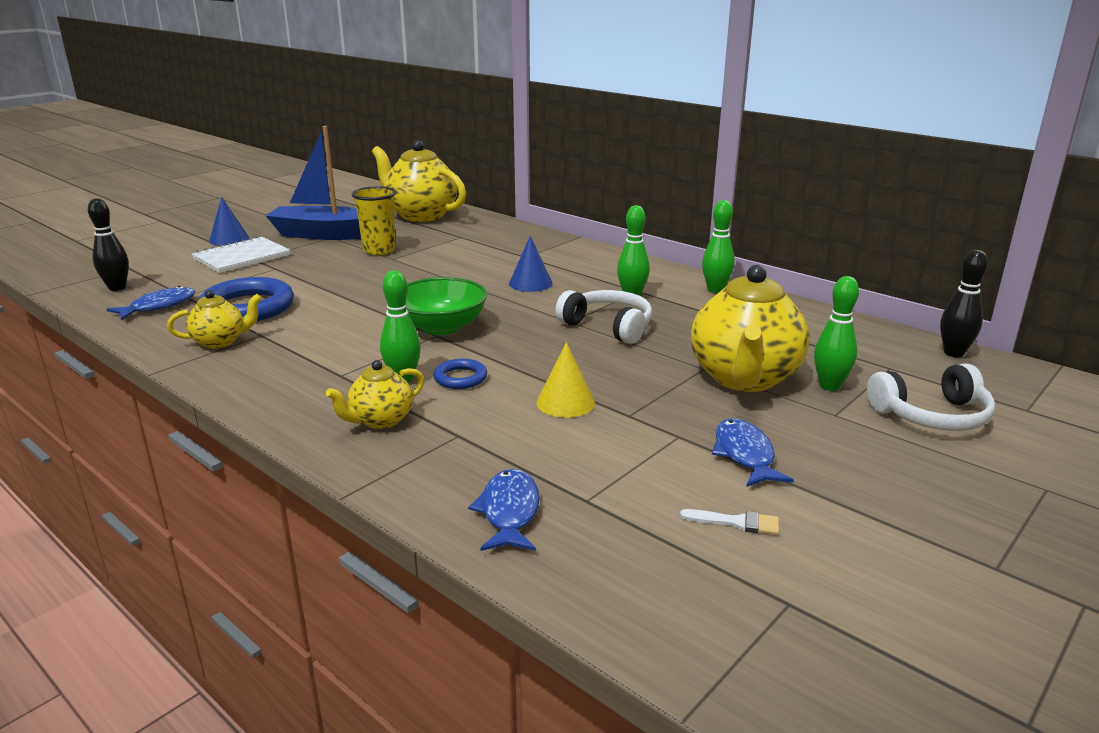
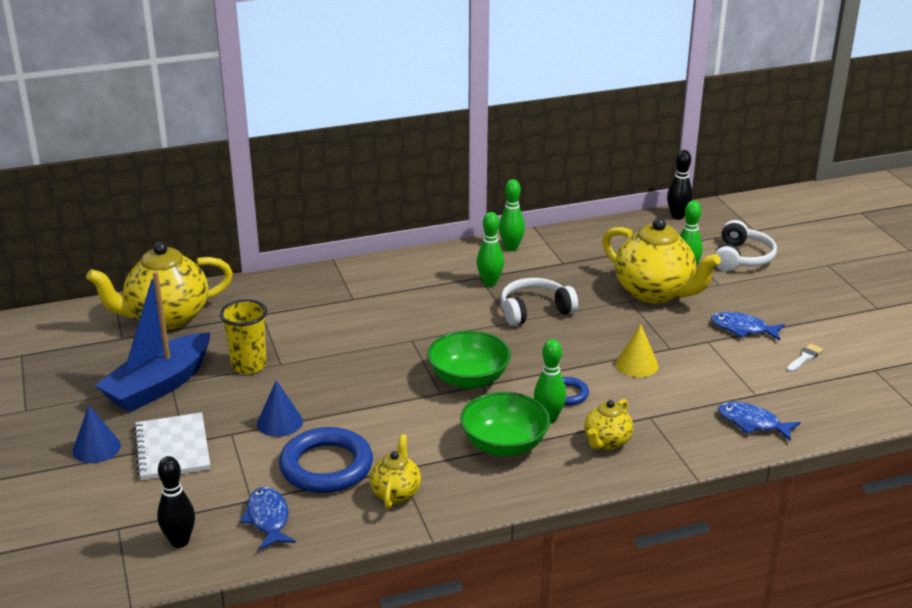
camera: 60 degrees left, 5 degrees up
yellow teapot [326,360,424,429] -> yellow teapot turned 45 degrees clockwise [584,399,633,450]
blue cone [509,236,553,292] -> blue cone moved to [257,380,303,437]
none -> green bowl [460,392,550,457]

